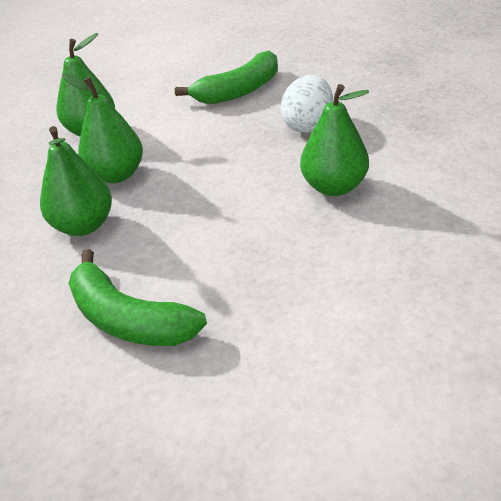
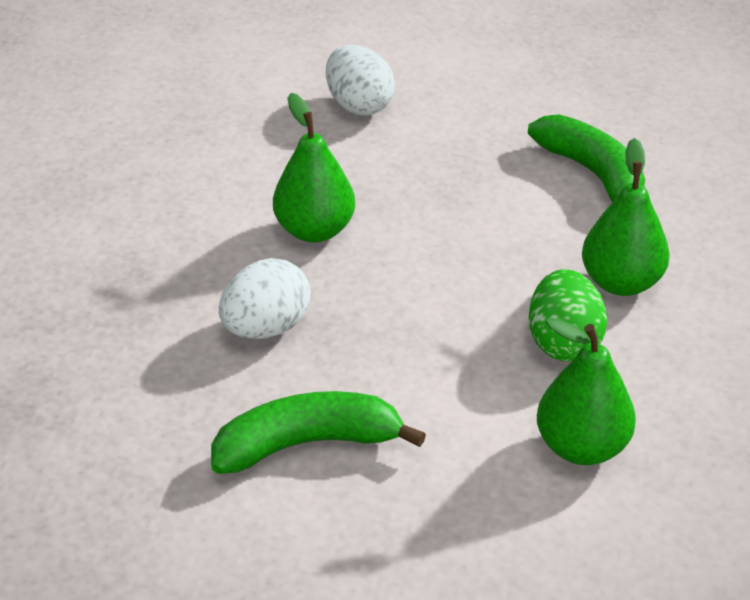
camera: 160 degrees left, 0 degrees up
green pear [62,73,143,183] -> green egg [529,269,607,362]
none -> white egg [326,45,395,116]

